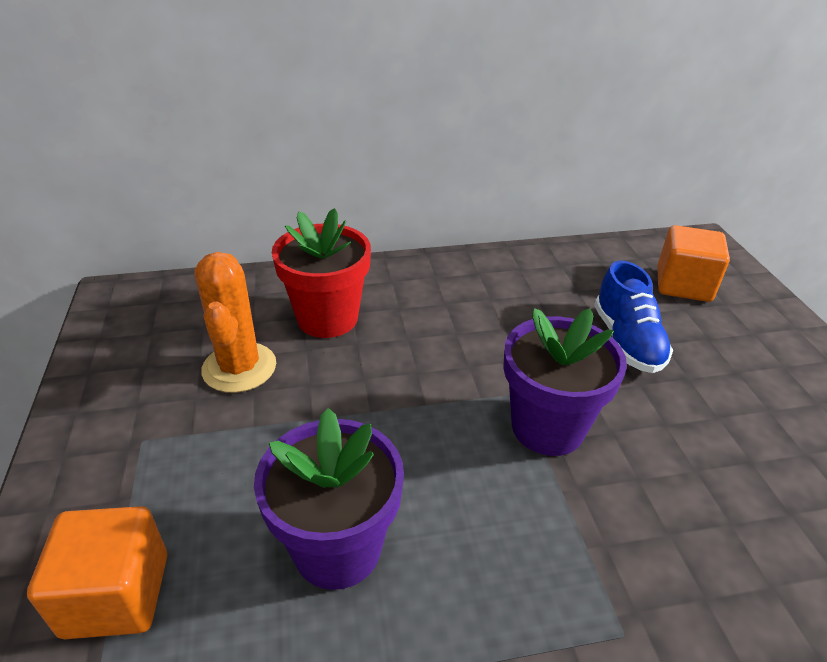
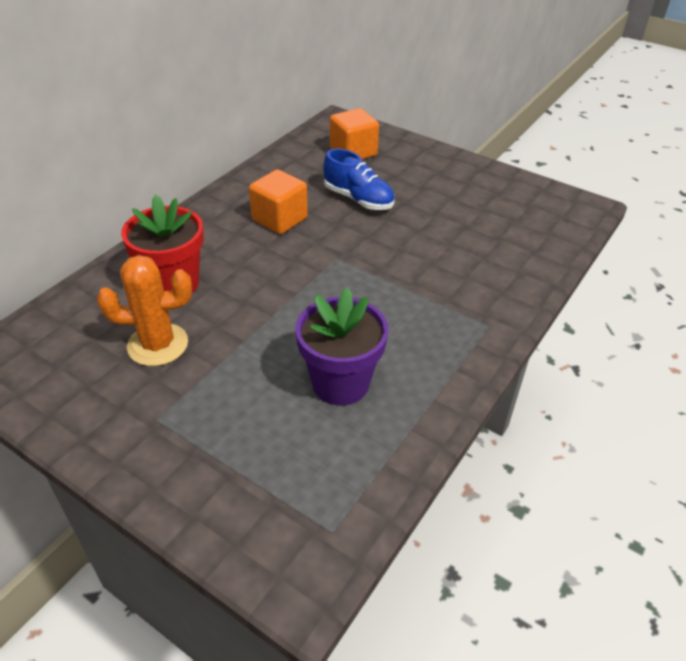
camera: 45 degrees left, 5 degrees up
orange cube [27,506,167,639] -> orange cube moved to [249,169,308,234]
orange cactus [195,252,276,393] -> orange cactus turned 45 degrees counterclockwise [97,255,192,366]
purple flower pot [503,308,627,456] -> none

